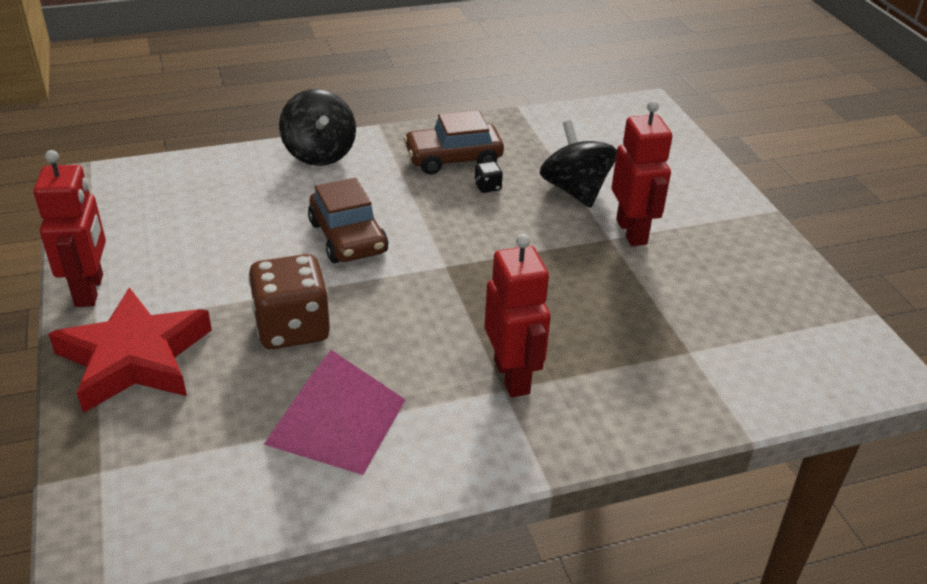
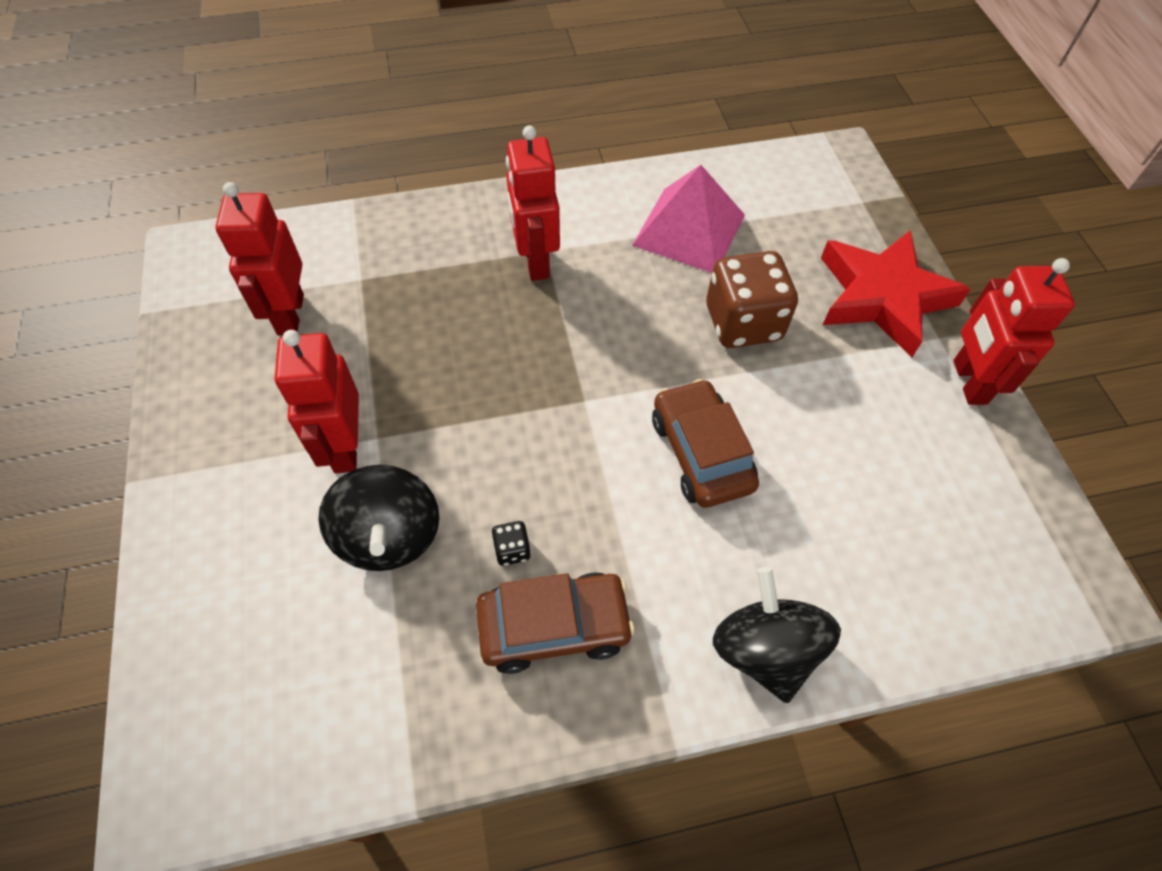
camera: 175 degrees left, 20 degrees up
none -> red robot [215,182,304,335]

